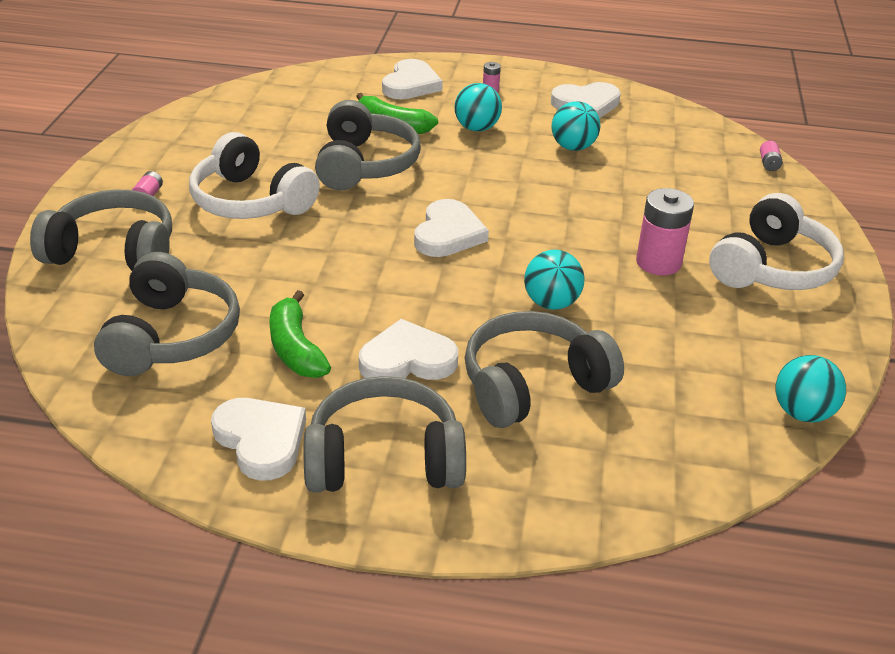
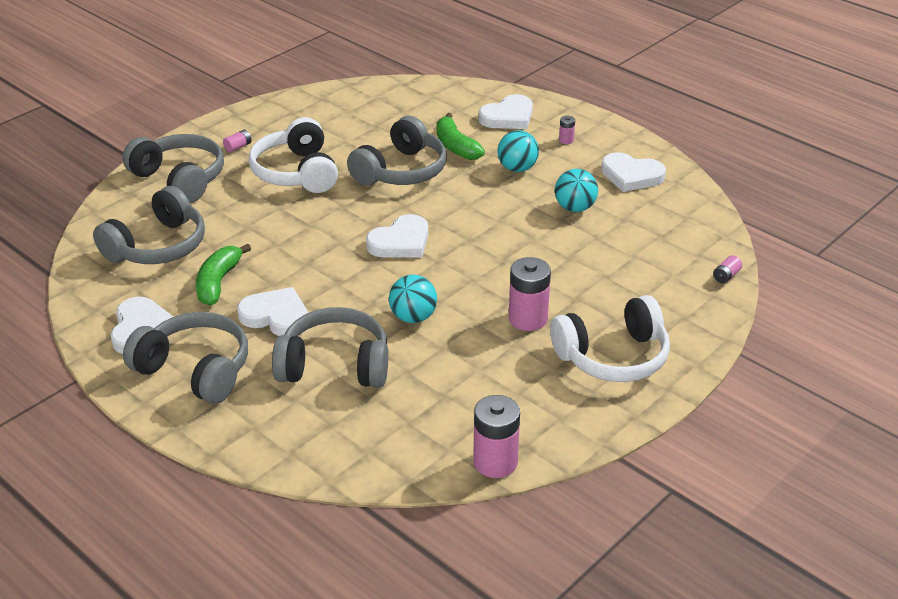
camera: 35 degrees right, 0 degrees up
turquoise ball [776,355,846,422] -> pink battery [473,395,520,478]

